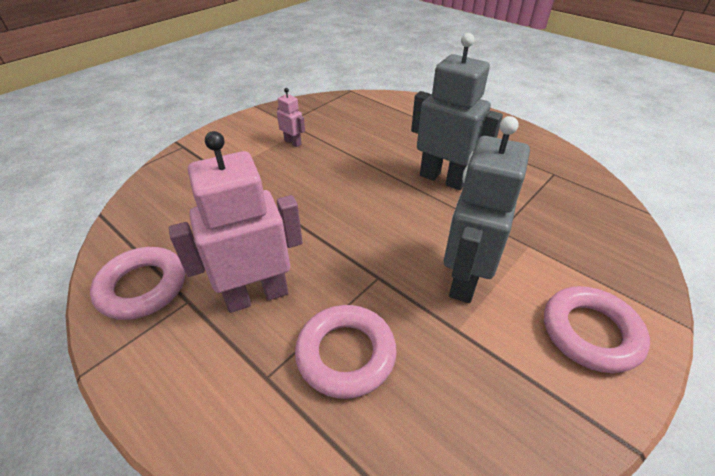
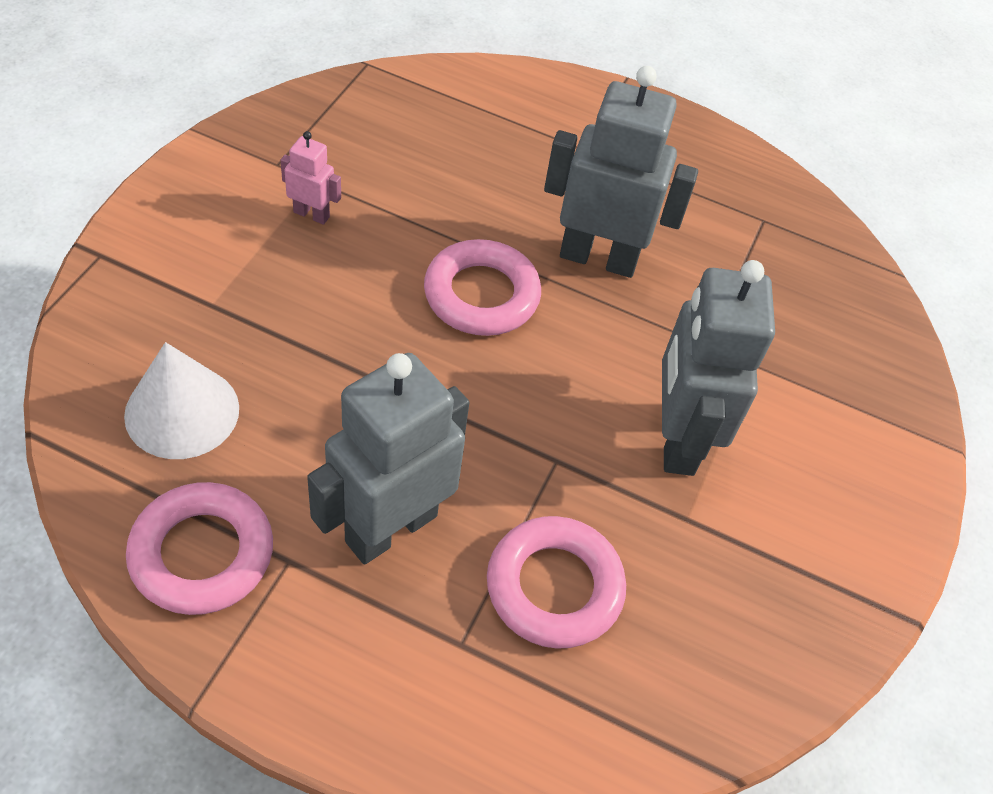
camera: 25 degrees left, 10 degrees up
pink robot [169,131,303,313] -> grey robot [307,353,469,564]
pink ring [544,286,650,373] -> pink ring moved to [424,239,541,336]
none -> white cone [124,342,239,459]

